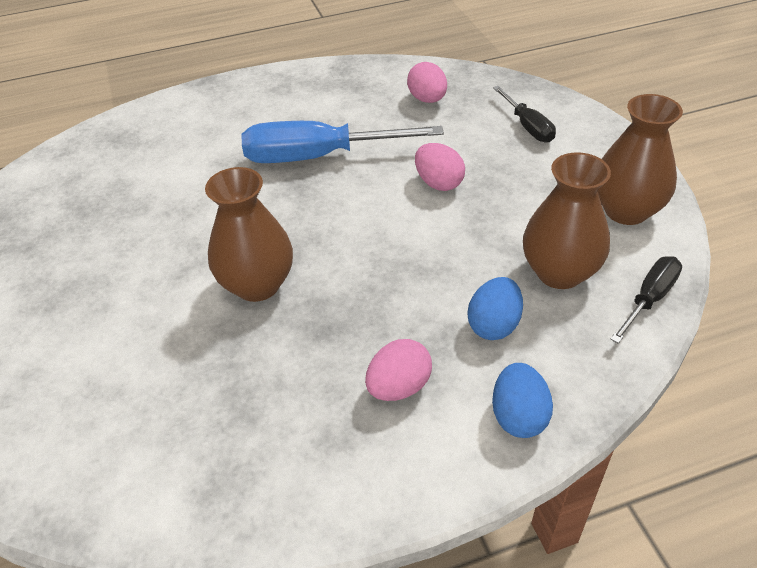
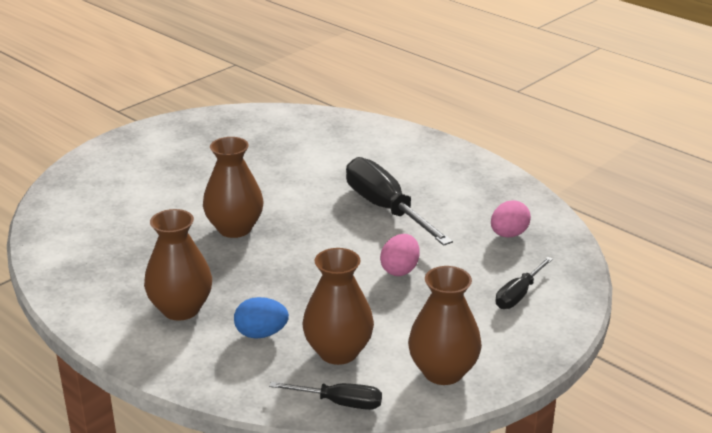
camera: 60 degrees right, 15 degrees down
blue screwdriver [241,121,444,163] -> black screwdriver [346,157,453,246]
pink egg [365,339,432,401] -> brown vase [144,209,212,321]
blue egg [492,363,553,438] -> none

